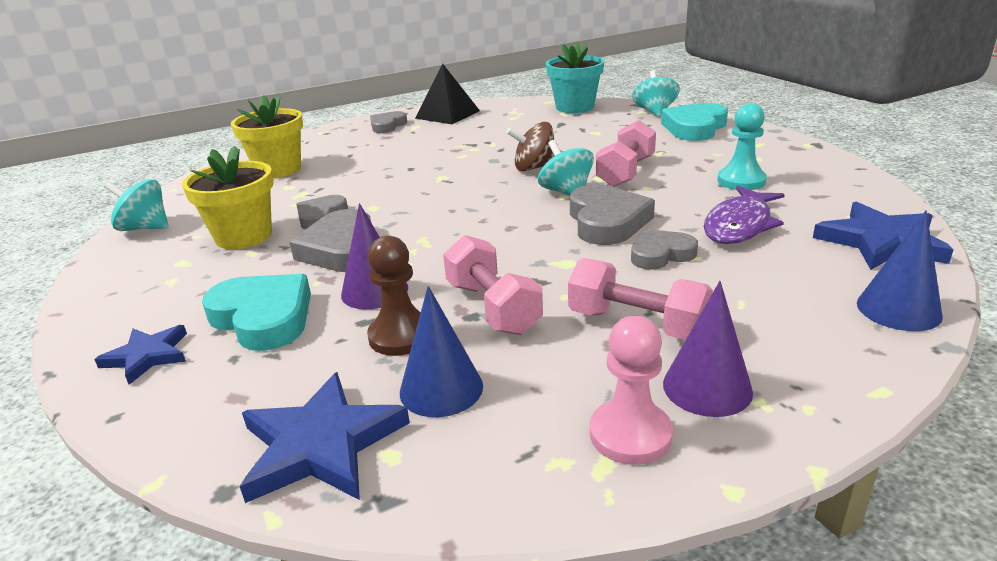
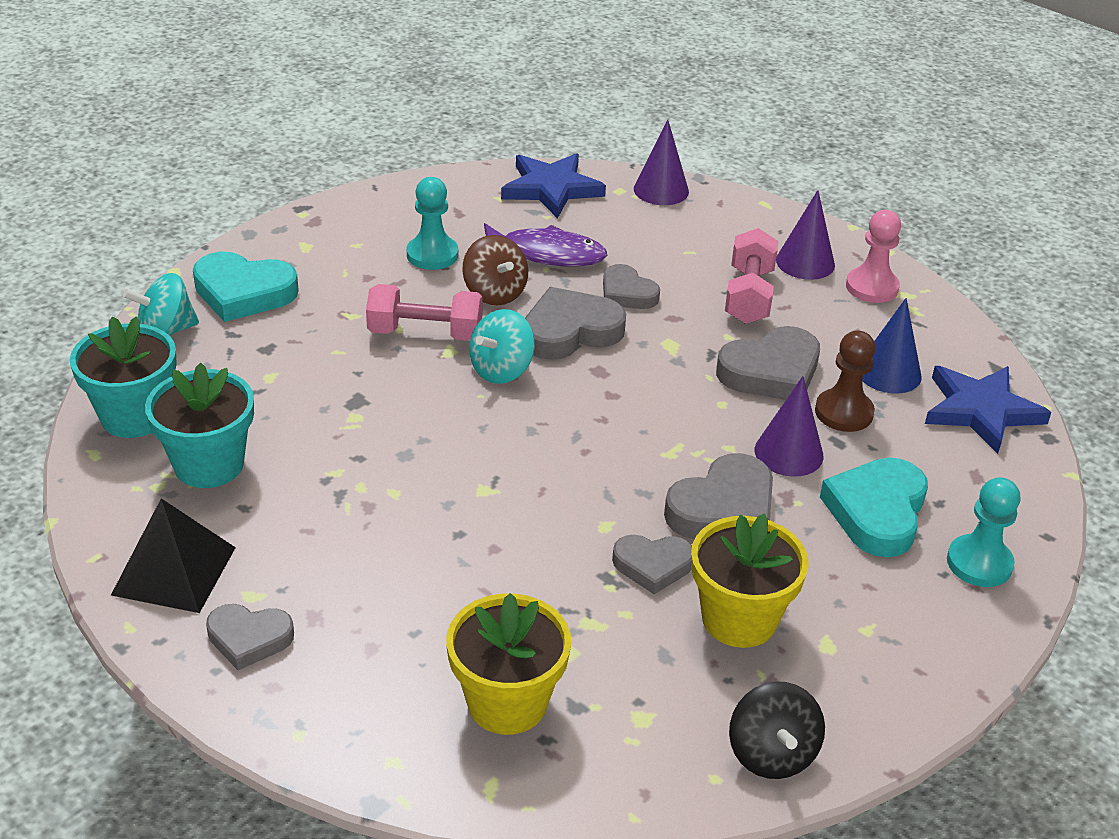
camera: 115 degrees left, 10 degrees up
blue star [94,325,187,385] -> turquoise pawn [947,477,1021,587]
turquoise spinning top [104,179,169,231] -> black spinning top [729,681,825,779]
pink dumbbell [443,235,543,335] -> grey heart [716,326,820,400]
brown spinning top [507,122,555,172] -> brown spinning top moved to [462,235,528,305]
blue cone [857,210,943,331] -> purple cone [634,120,689,205]
none -> turquoise flower pot [145,363,254,488]

